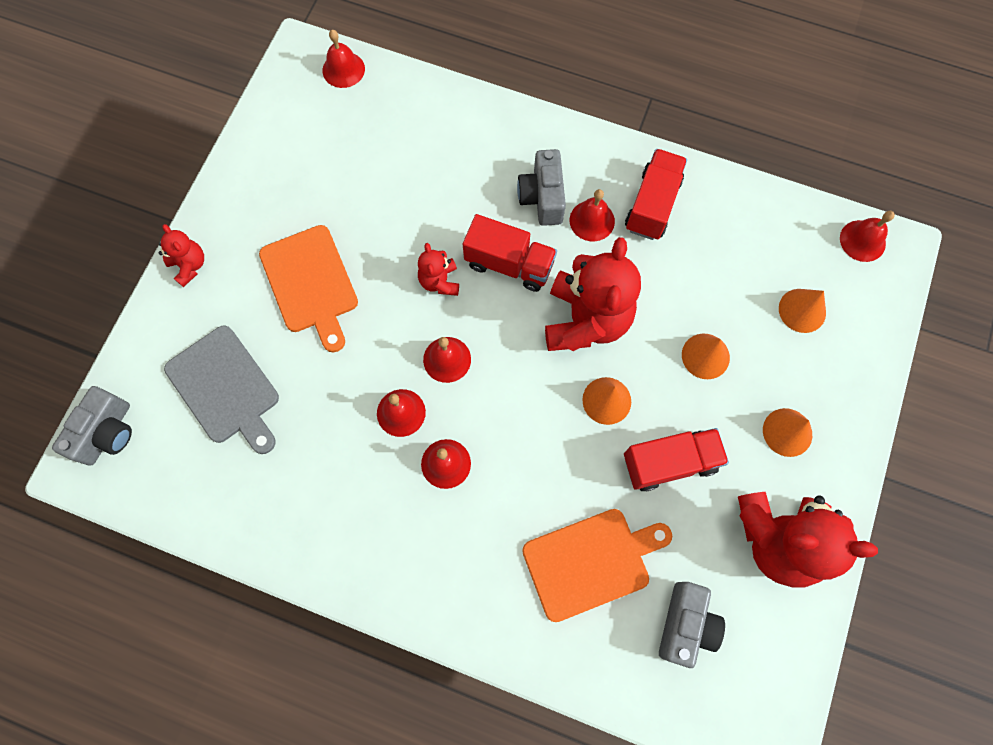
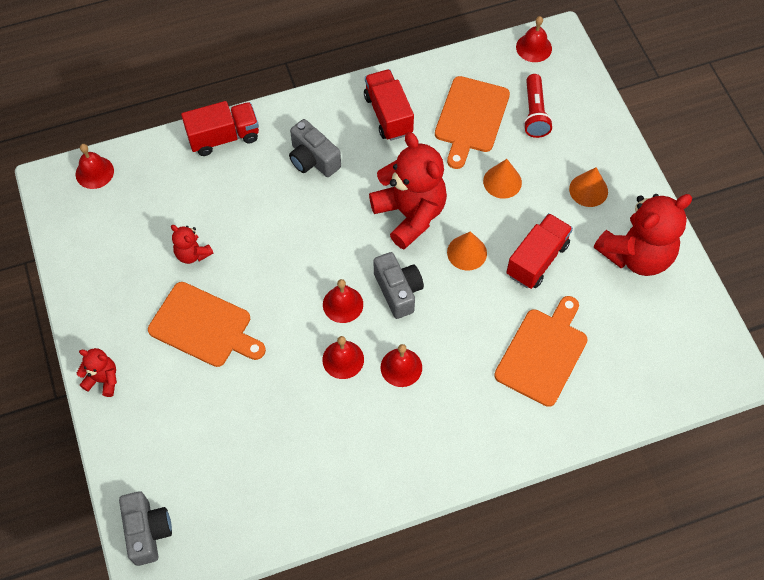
camera: 40 degrees left, 10 degrees down
grey cutting board [164,326,279,454] -> none
red teddy bear [418,243,459,296] -> red teddy bear moved to [171,225,213,264]
red truck [463,214,557,292] -> red truck moved to [181,101,259,156]
red bell [570,189,615,241] -> none
grey camera [659,582,725,668] -> grey camera moved to [374,252,424,319]
orange cone [779,289,826,333] -> red flashlight [523,74,553,138]
none -> orange cutting board [435,76,510,169]

